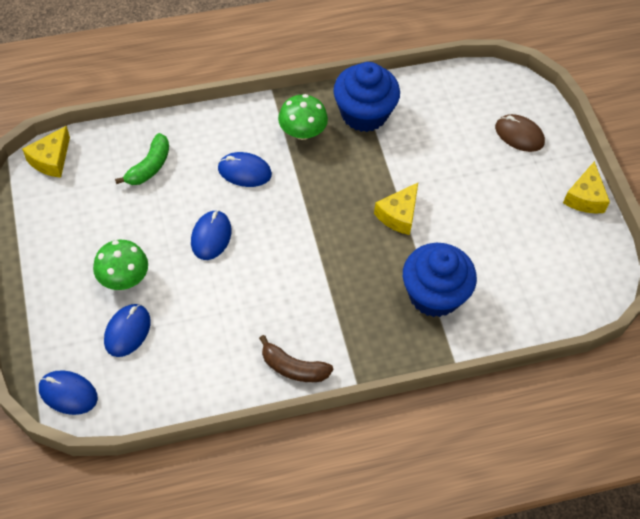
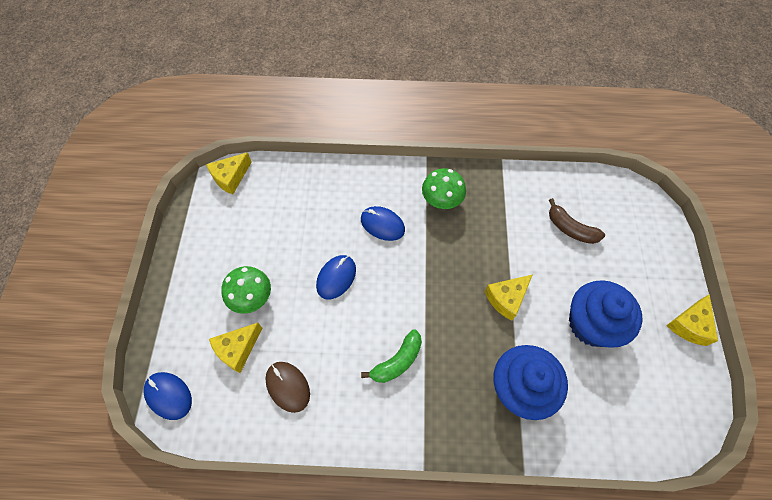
camera: 20 degrees right, 5 degrees up
blue mouse [104,304,151,357] -> yellow cheese [209,323,262,373]
green banana [115,133,169,185] -> green banana moved to [361,329,422,383]
brown banana [259,335,333,382] -> brown banana moved to [549,198,605,244]
blue cupcake [333,62,400,132] -> blue cupcake moved to [569,280,643,348]
brown mouse [495,114,545,152] -> brown mouse moved to [266,362,310,413]

